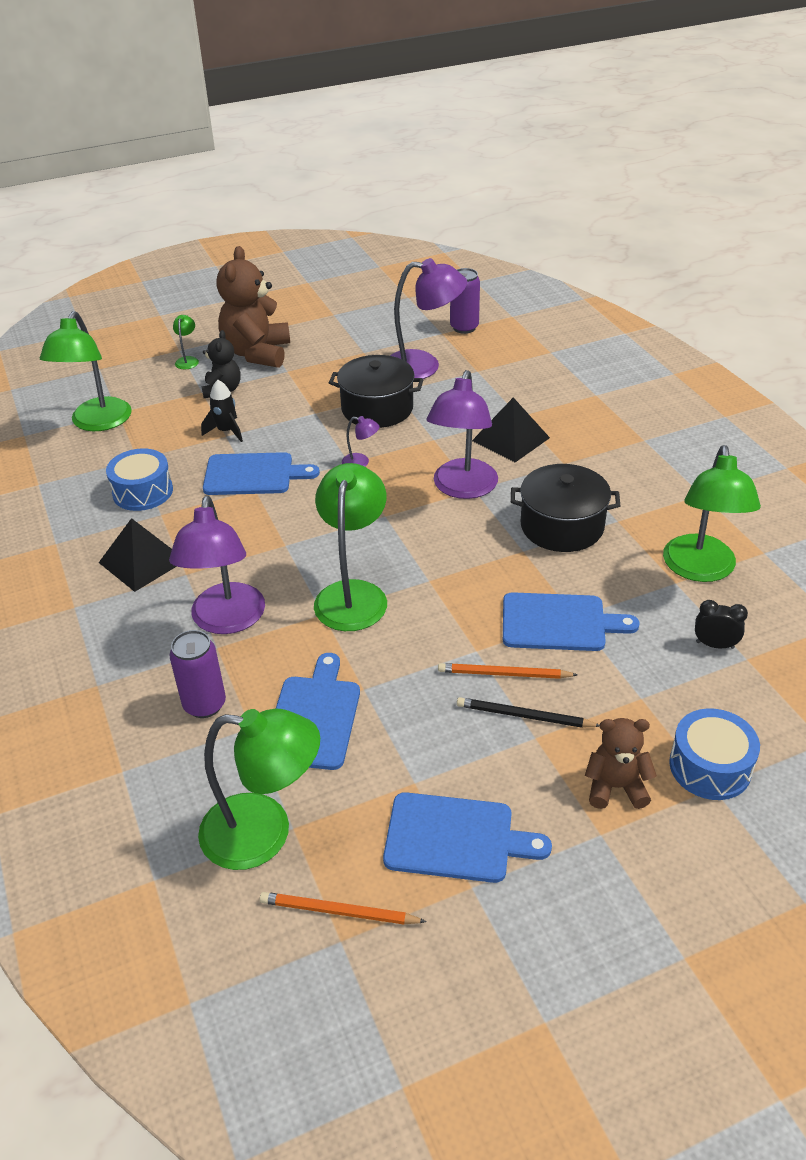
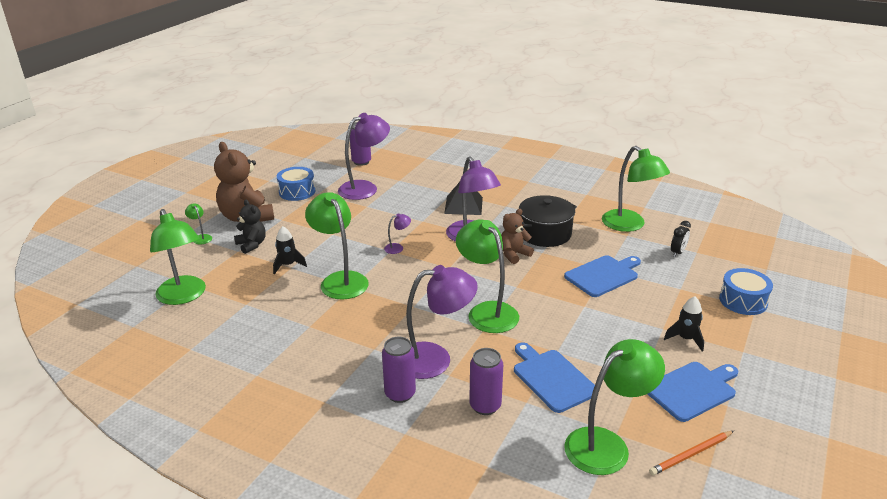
camera: 40 degrees left, 10 degrees down
black pyramid [99,518,177,592] -> none
blue drum [106,448,173,511] -> blue drum moved to [277,167,315,201]
purple lamp [169,496,265,634] -> purple lamp turned 60 degrees counterclockwise [406,265,478,379]
blue cutting board [203,452,320,495] -> green lamp [305,192,369,300]
black pot [329,355,424,428] -> none
orange pencil [438,663,578,679] -> none
black pencil [457,697,600,728] -> none
brown teddy bear [585,718,657,809] -> brown teddy bear moved to [501,209,534,264]
black clock [695,600,748,649] -> black clock turned 150 degrees clockwise [671,221,691,257]
none -> purple can [382,337,416,403]
none -> black rocket [664,296,704,352]

